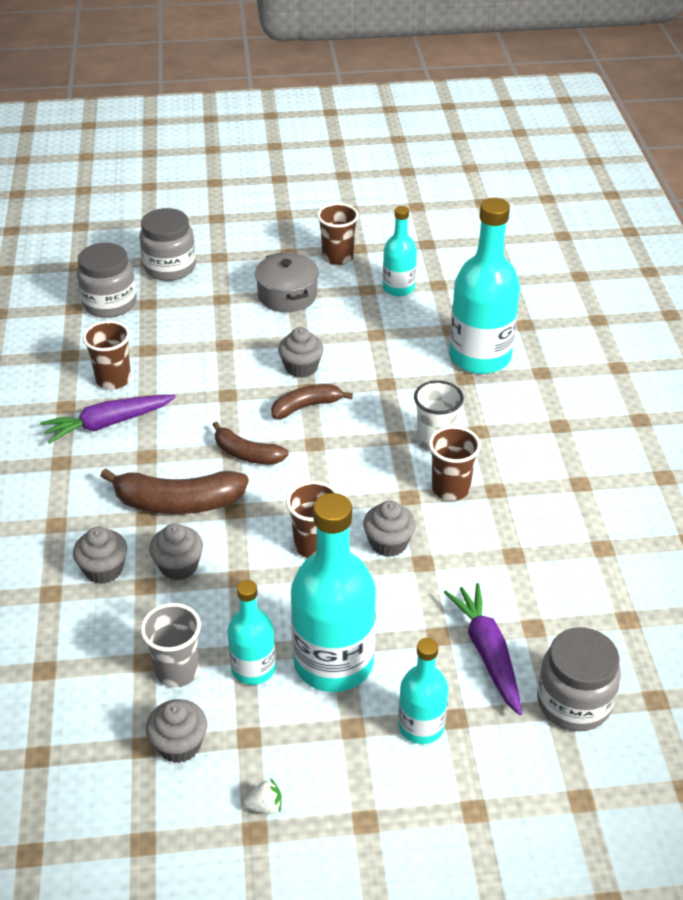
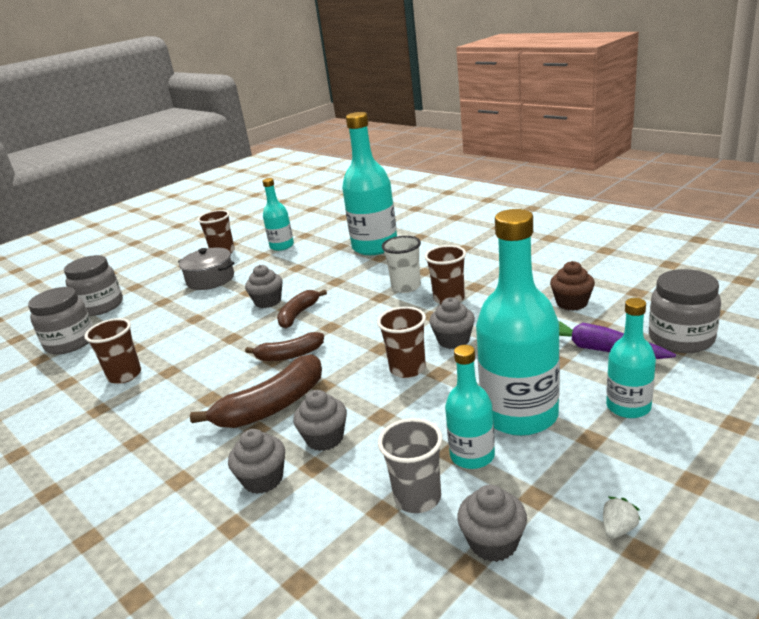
camera: 35 degrees left, 15 degrees down
purple carrot [40,395,176,444] -> none
none -> brown cupcake [550,261,595,311]

